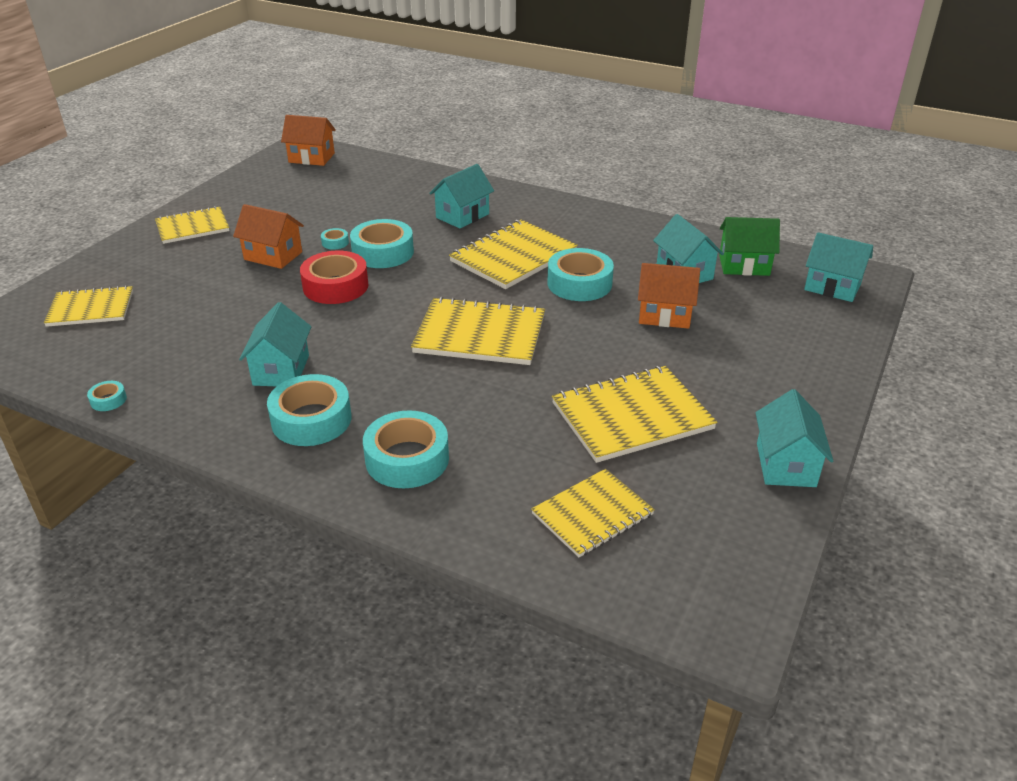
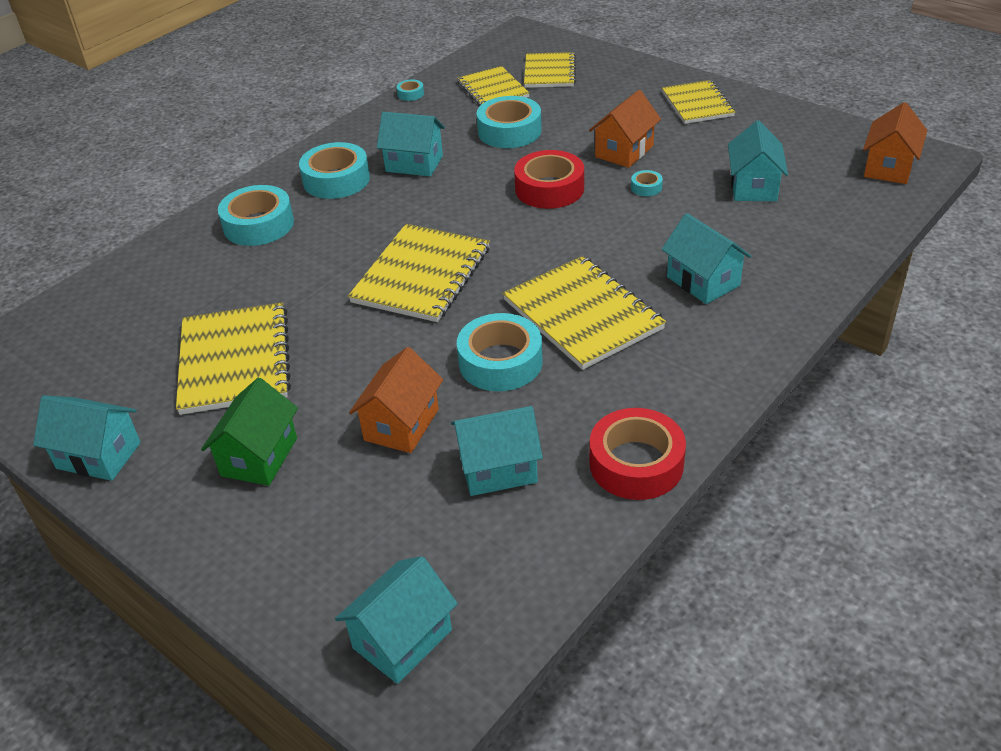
camera: 105 degrees right, 5 degrees up
turquoise tape [350,219,414,268] -> turquoise tape moved to [477,96,542,148]
yellow notebook [531,469,655,557] -> yellow notebook moved to [458,66,530,106]
green house [719,217,780,276] -> green house moved to [201,378,298,486]
none -> red tape [589,408,686,500]
none -> turquoise house [728,121,788,201]

